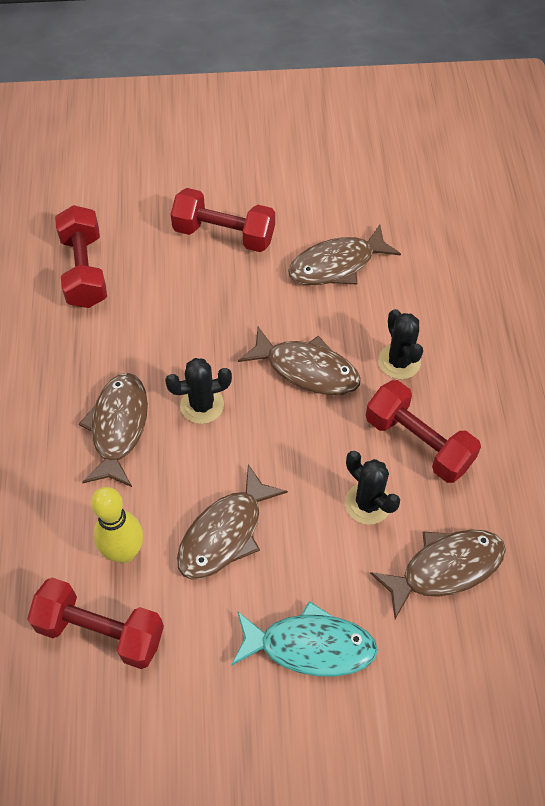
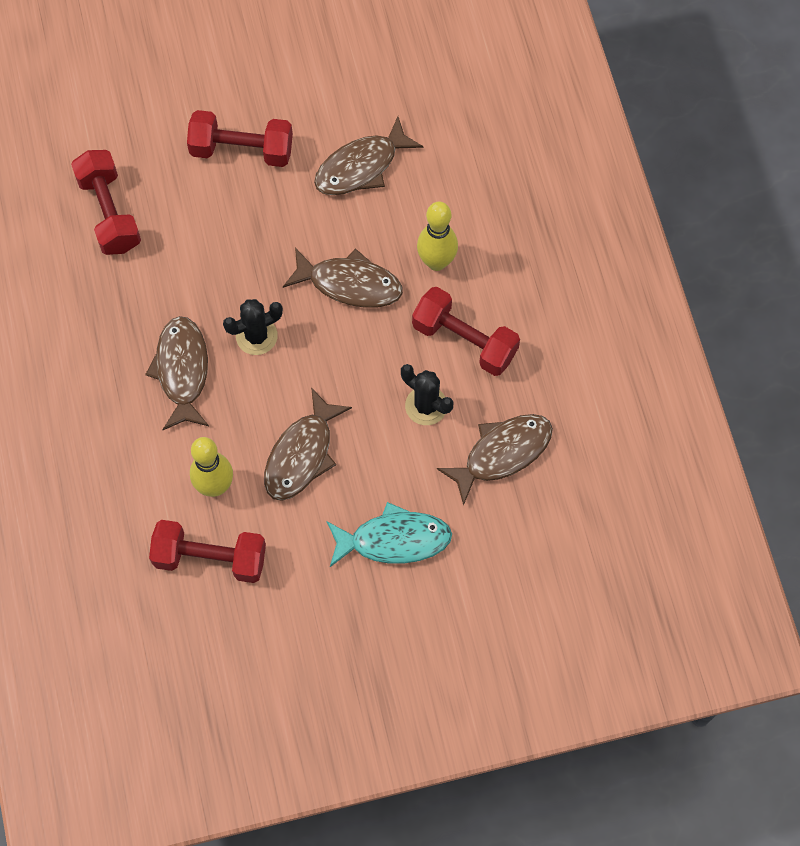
camera: 10 degrees left, 10 degrees up
black cactus [378,309,423,379] -> yellow bowling pin [417,201,458,271]

